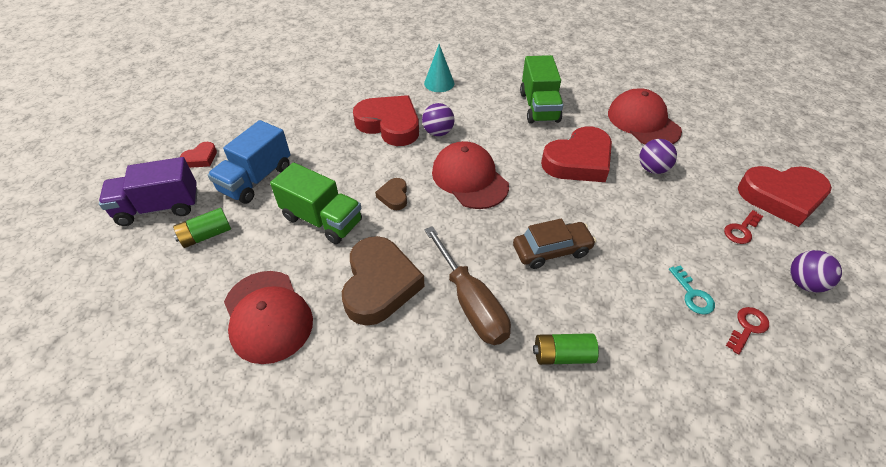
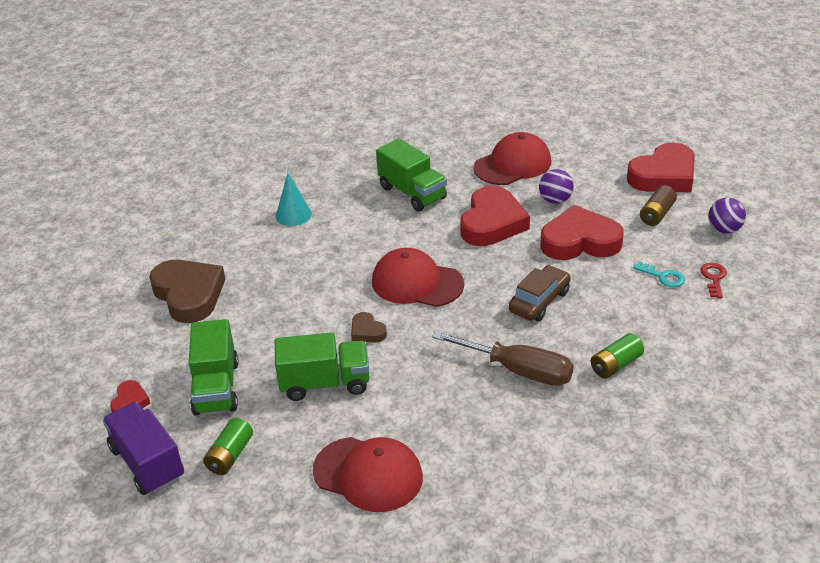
camera: 35 degrees left, 10 degrees down
purple truck [99,157,198,226] -> purple truck turned 105 degrees clockwise [103,402,184,495]
blue truck [208,120,290,204] -> green truck [189,319,239,416]
brown heart [342,236,425,326] -> brown heart moved to [149,260,226,323]
red heart [353,95,419,146] -> red heart moved to [540,205,624,260]
purple ball [422,103,455,136] -> none
red cap [608,88,682,144] -> red cap turned 120 degrees clockwise [474,132,551,185]
red key [724,210,763,244] -> brown battery [640,185,677,226]

